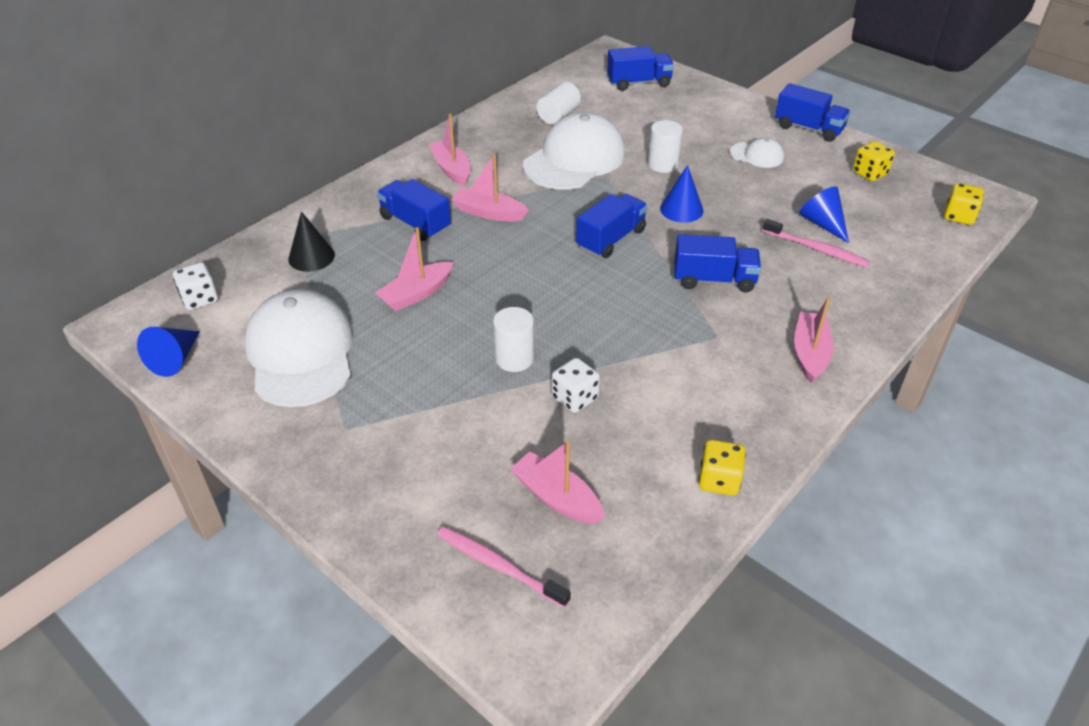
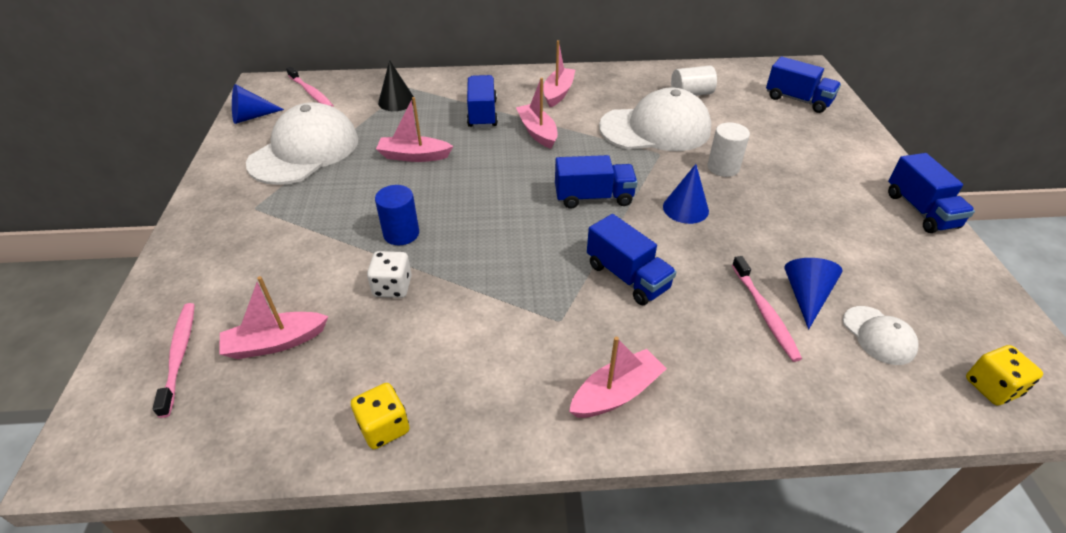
camera: 45 degrees right, 0 degrees up
white dice [173,262,218,310] -> pink toothbrush [286,67,334,107]
white cylinder [493,307,534,372] -> blue cylinder [375,185,419,245]
pink boat [510,440,605,524] -> pink boat turned 105 degrees counterclockwise [220,276,328,359]
white cap [730,137,784,168] -> white cap moved to [843,306,919,365]
yellow dice [853,141,895,181] -> none

